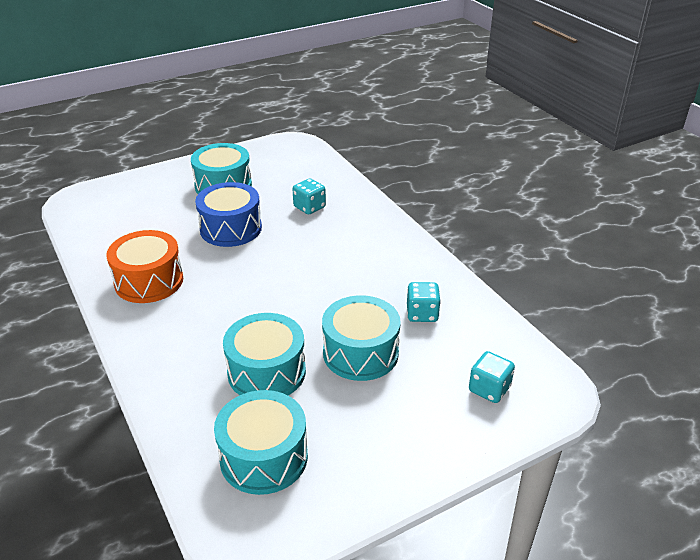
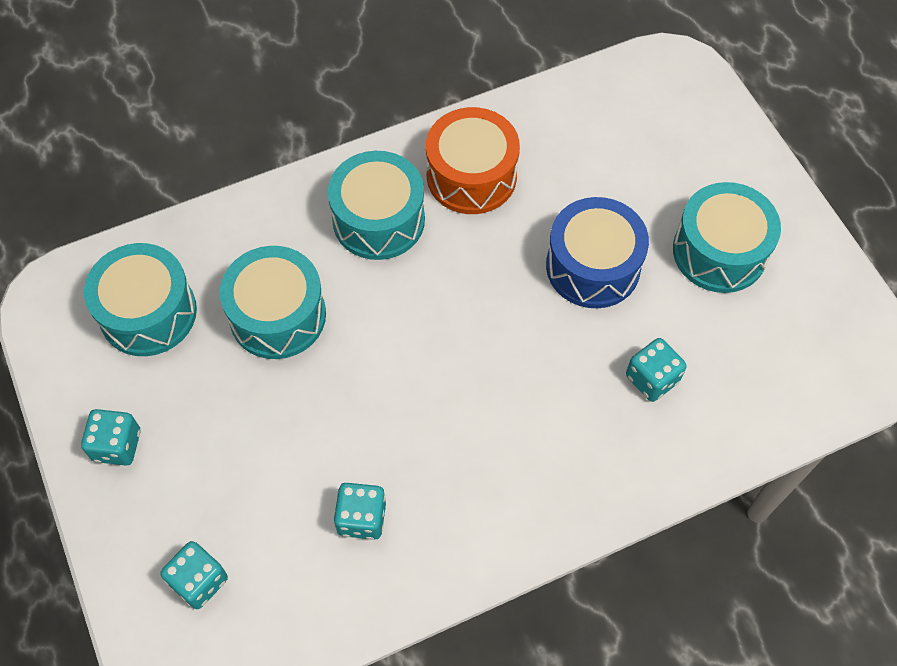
camera: 95 degrees right, 25 degrees up
turquoise drum [322,295,401,381] -> turquoise drum moved to [328,151,425,260]
none -> turquoise dice [81,409,140,466]

